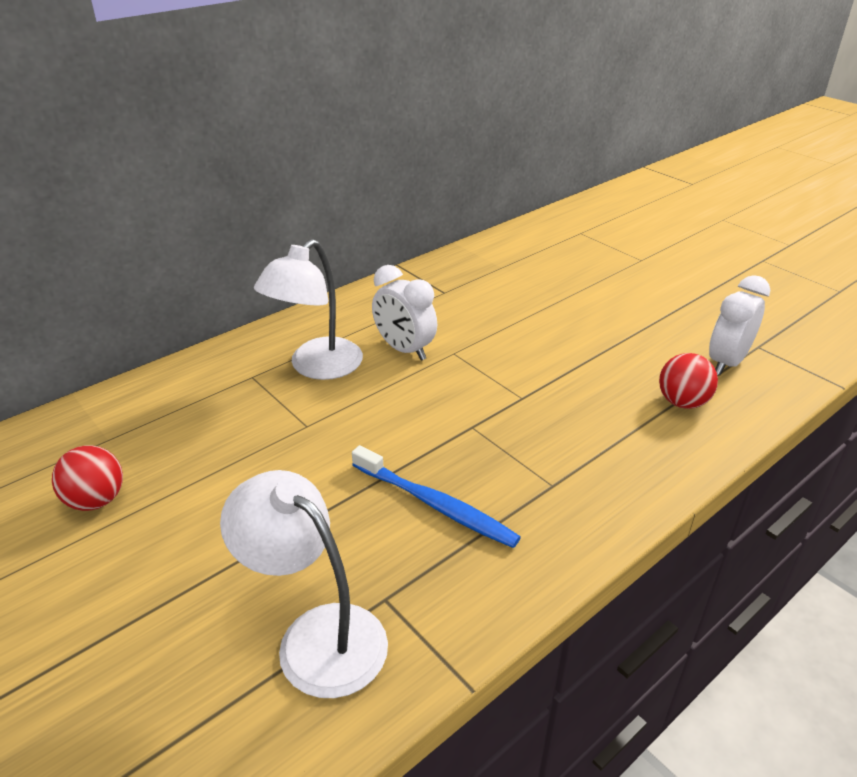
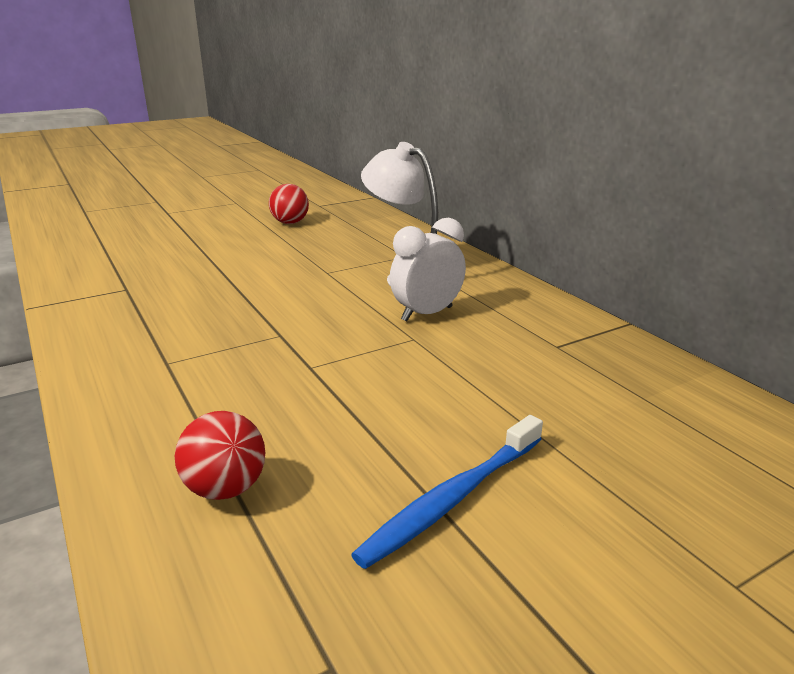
camera: 100 degrees right, 10 degrees down
white lamp [220,470,388,698] -> none
blue toothbrush [352,445,521,548] -> blue toothbrush moved to [351,415,543,569]
white clock [709,275,770,375] -> none

